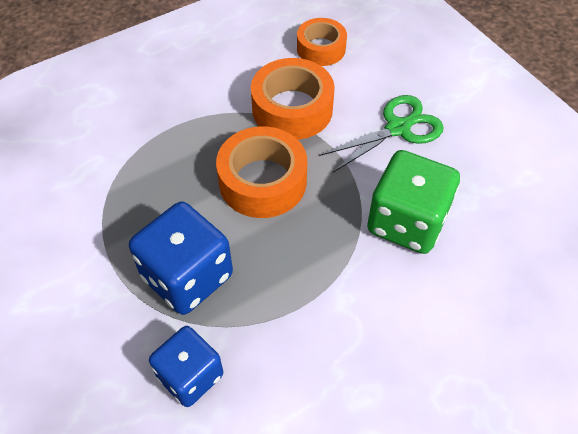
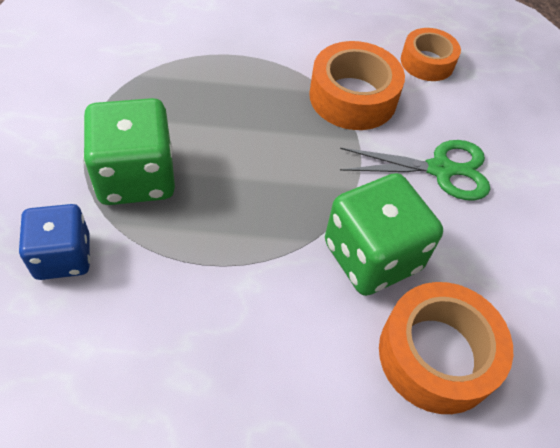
camera: 30 degrees right, 0 degrees up
blue dice [129,201,233,315] -> green dice [83,98,175,205]
orange tape [216,126,307,218] -> orange tape moved to [379,282,513,414]

